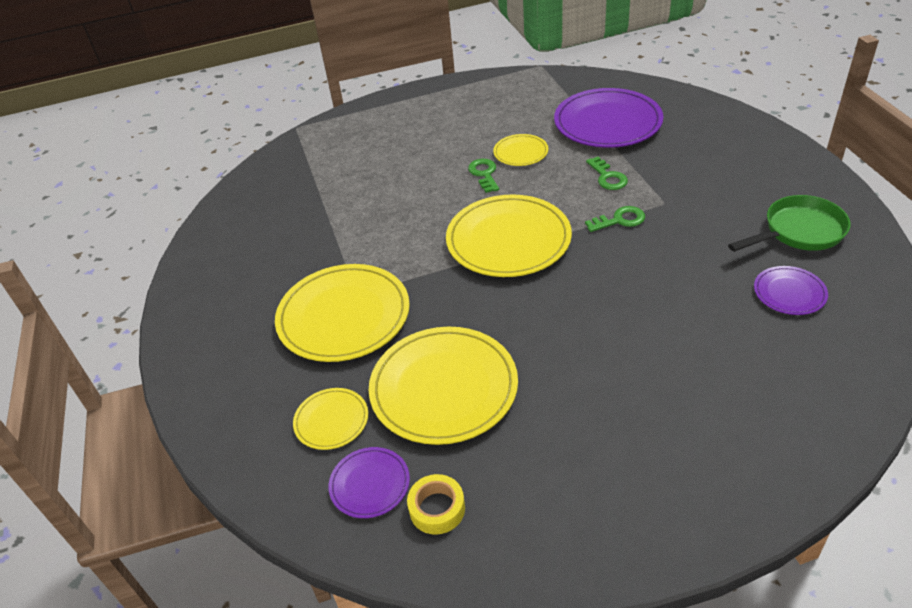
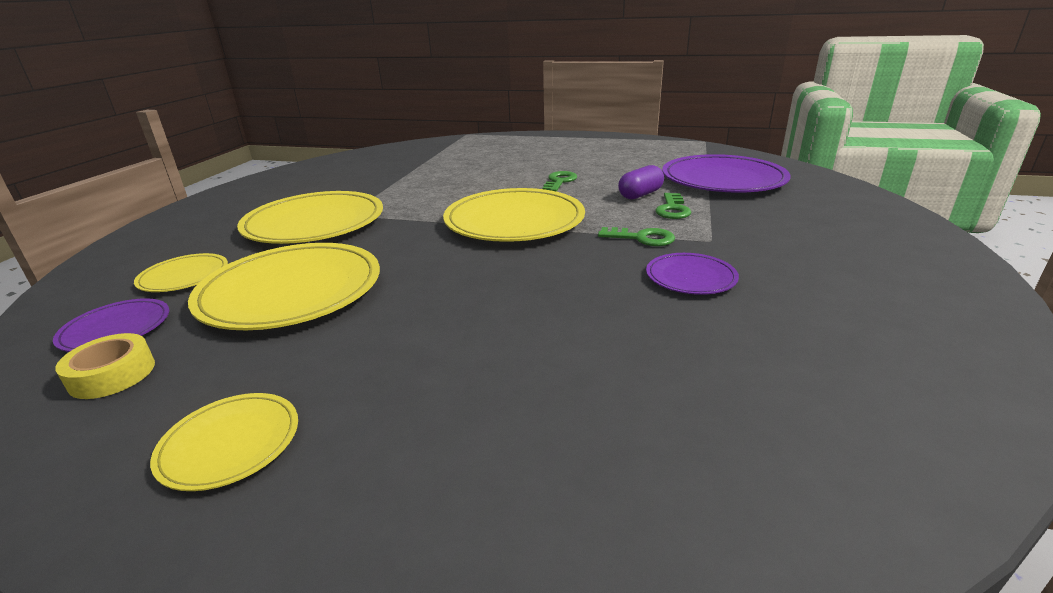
camera: 30 degrees right, 15 degrees down
yellow plate [493,134,548,166] -> yellow plate moved to [150,393,298,491]
green pan [728,195,850,252] -> none
purple plate [754,266,828,315] -> purple plate moved to [646,253,739,295]
none -> purple capsule [618,165,664,199]

